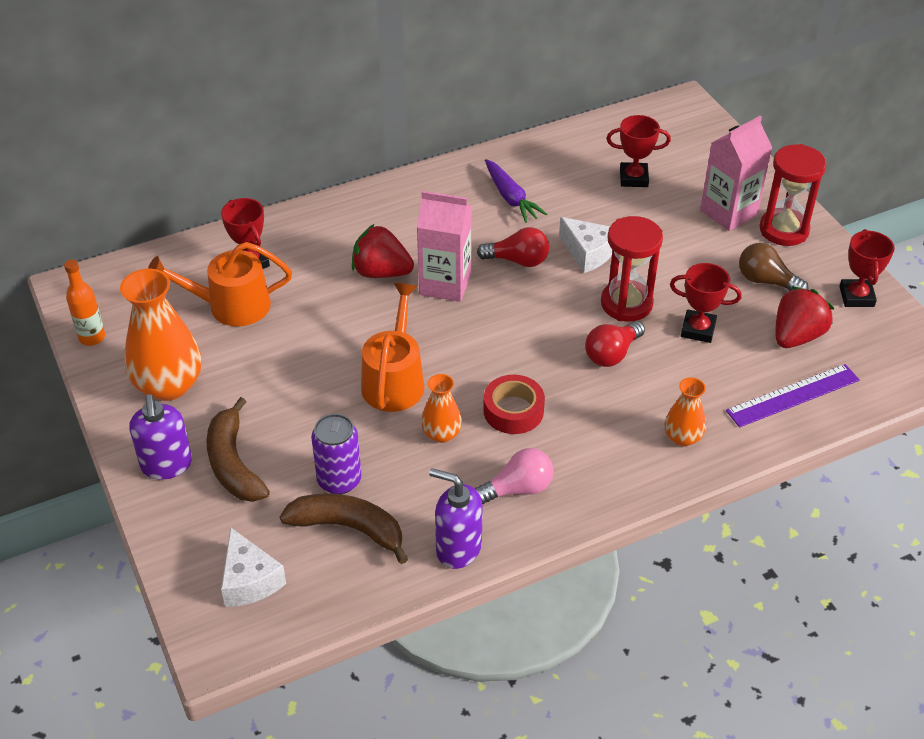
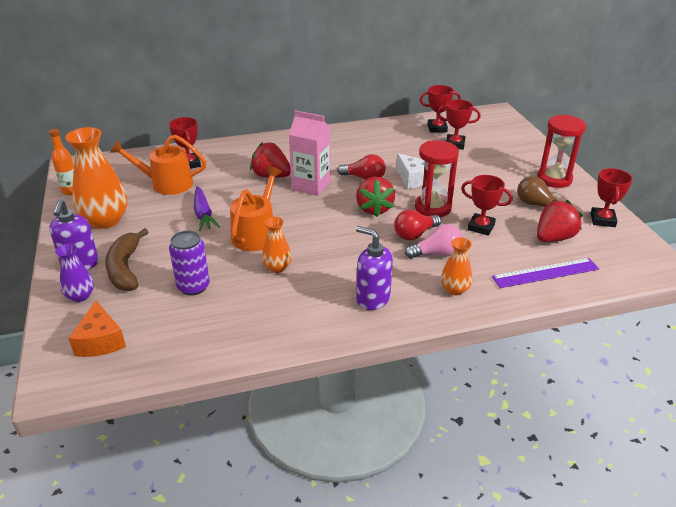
camera: 10 degrees right, 10 degrees down
white cheese [221,527,286,607] -> orange cheese [68,301,126,357]
brown banana [280,493,408,564] -> none
purple soap dispenser [429,468,483,569] -> purple soap dispenser moved to [356,226,393,310]
pink light bulb [475,448,554,504] -> pink light bulb moved to [405,224,463,258]
red tape [483,375,545,434] -> none
purple carrot [485,159,547,223] -> purple carrot moved to [194,186,220,231]
pink carton [700,116,773,231] -> none
none -> purple vase [55,244,94,302]
none -> red strawberry [356,176,395,217]
none -> red trophy [420,85,461,133]

